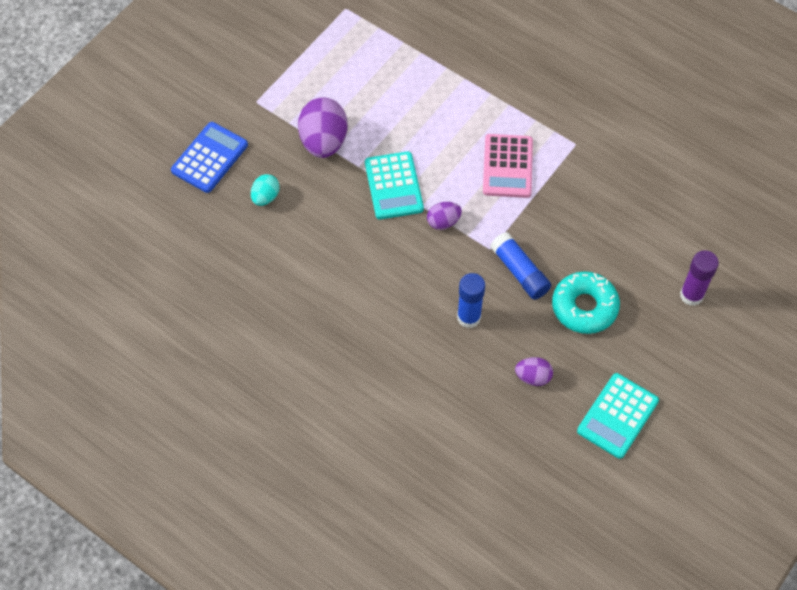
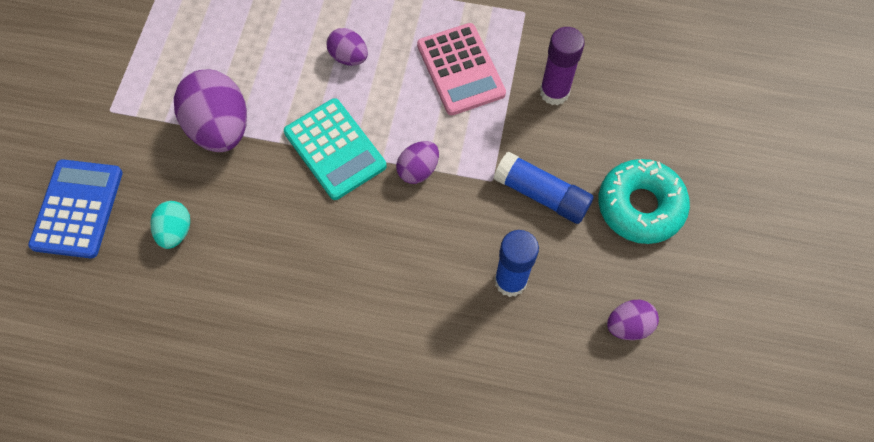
camera: 25 degrees left, 5 degrees up
turquoise calculator [577,373,659,459] -> none
purple glue stick [680,250,719,306] -> purple glue stick moved to [540,27,585,105]
none -> purple egg [327,28,368,66]

